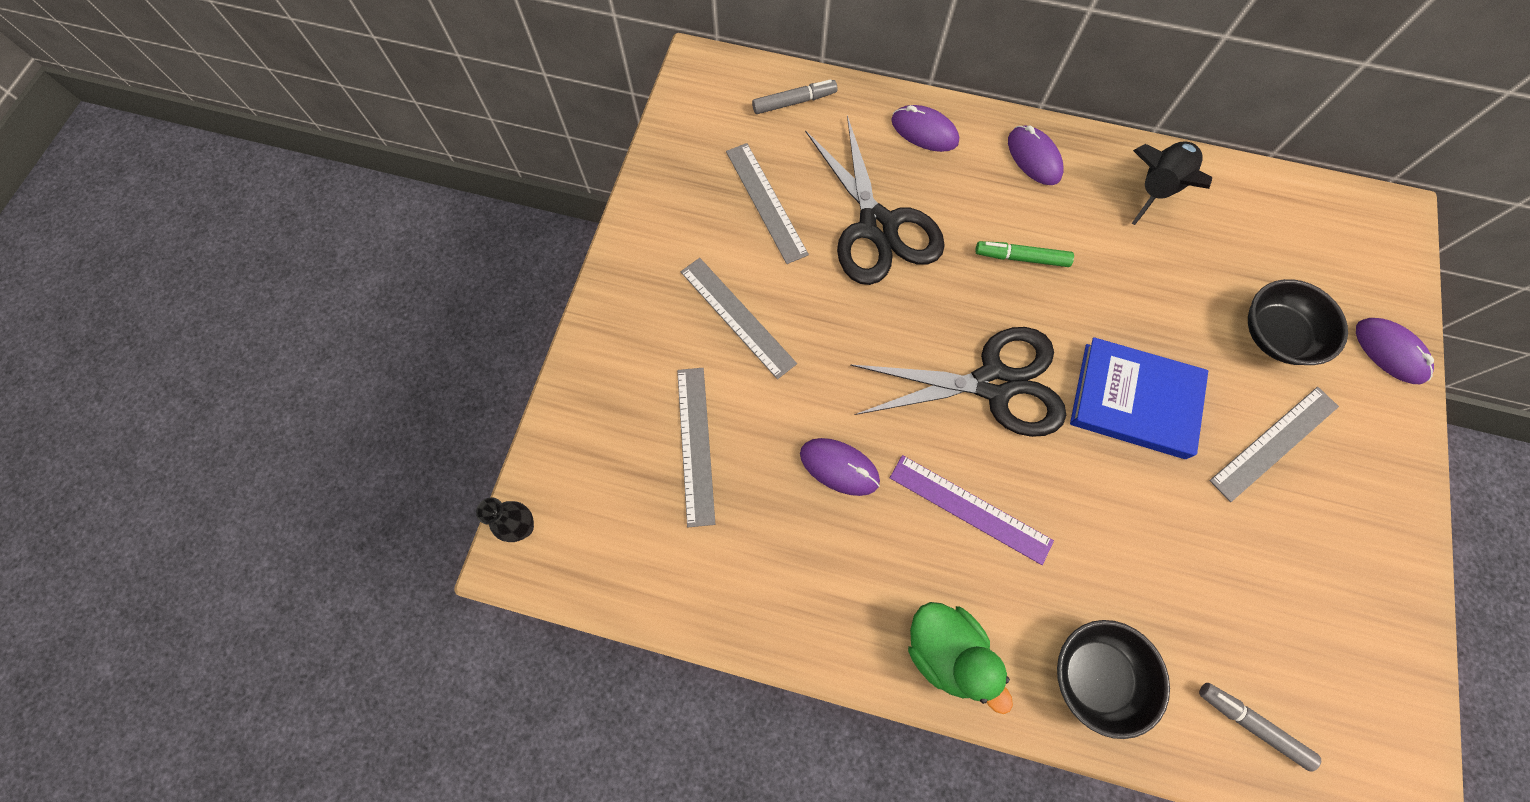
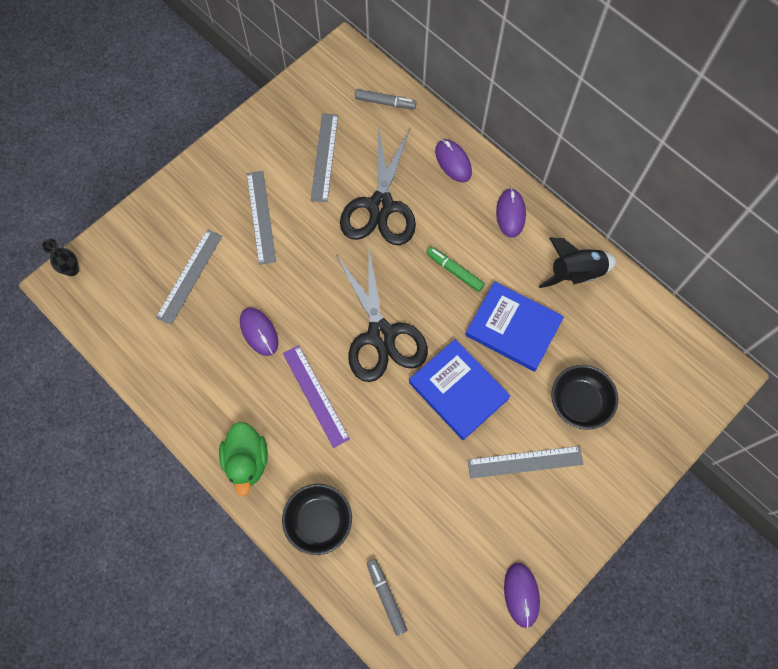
camera: 30 degrees right, 0 degrees up
black scissors [850,327,1066,437] -> black scissors turned 45 degrees clockwise [336,249,428,382]
purple mouse [1356,318,1434,384] -> purple mouse moved to [504,563,540,628]
none -> blue book [466,282,564,372]

